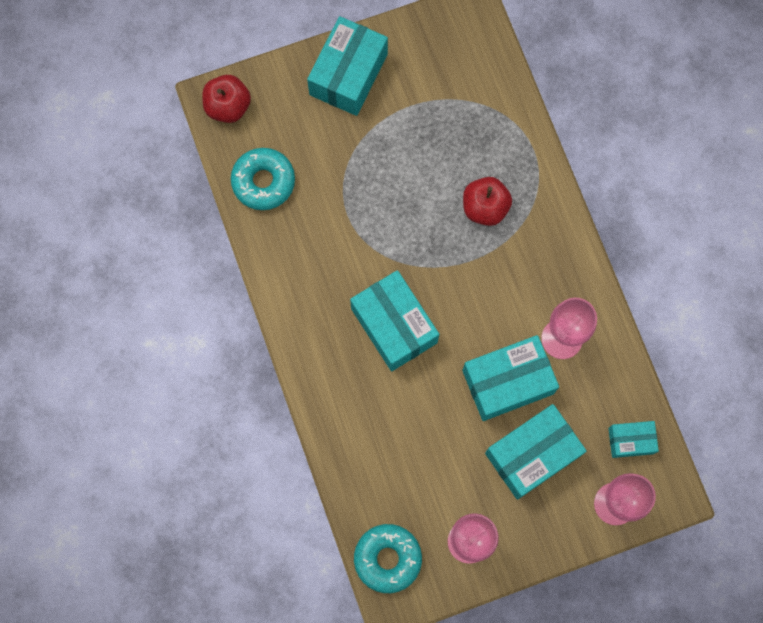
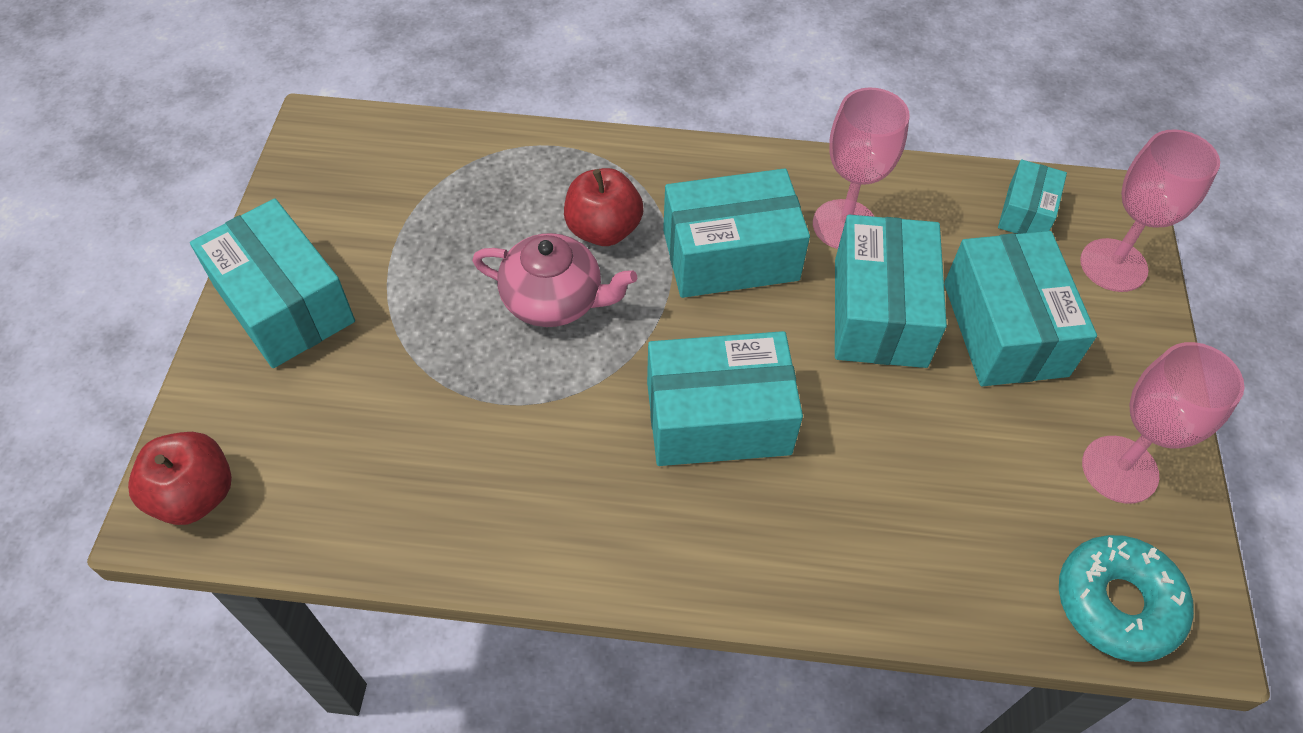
camera: 65 degrees left, 20 degrees down
turquoise donut [231,148,295,210] -> none
none -> pink teapot [472,233,637,327]
none -> turquoise box [663,168,810,298]

